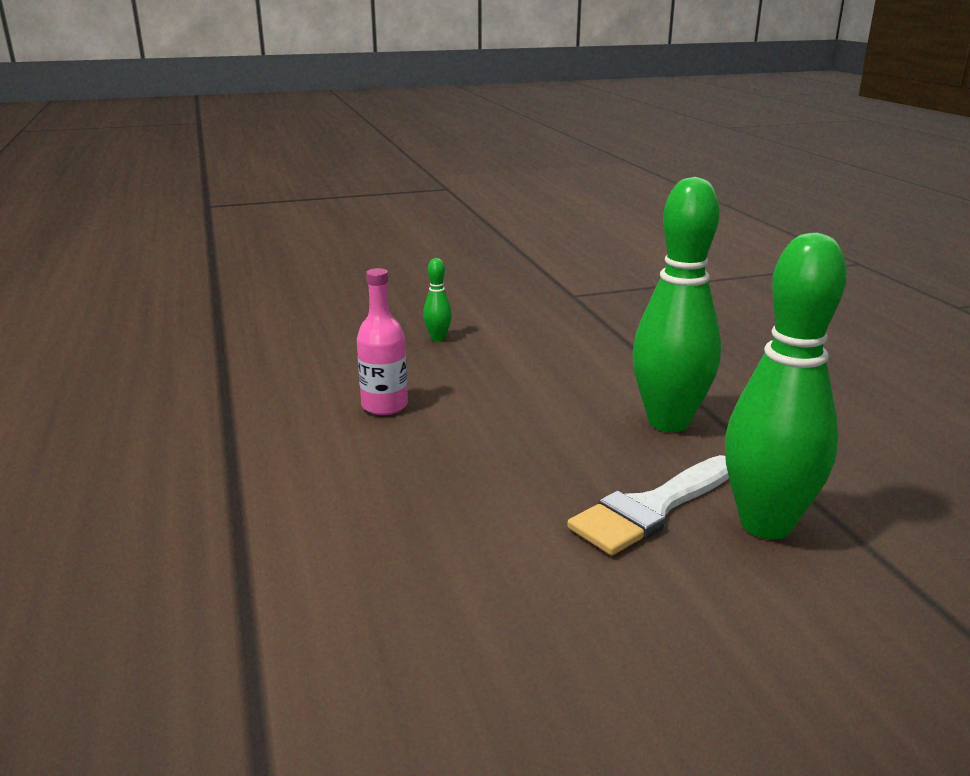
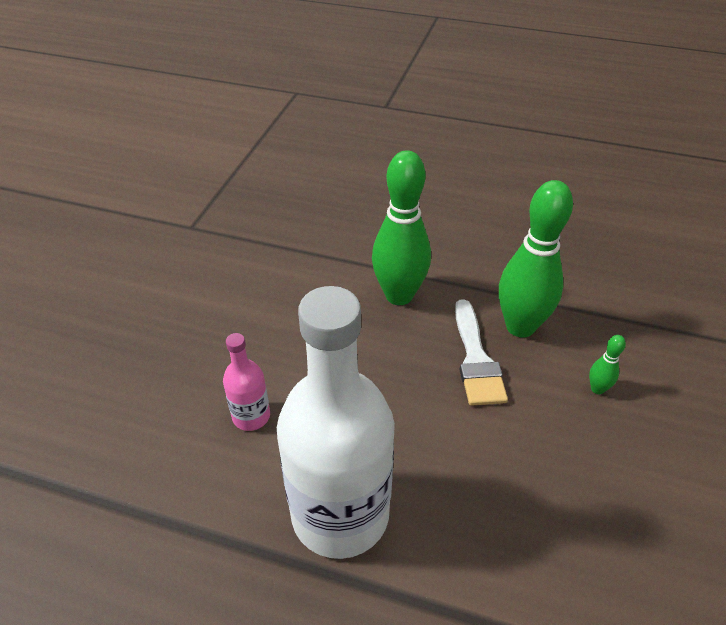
camera: 55 degrees left, 20 degrees up
green bowling pin [423,258,452,341] -> green bowling pin moved to [589,335,626,394]
none -> white bottle [277,286,395,559]

